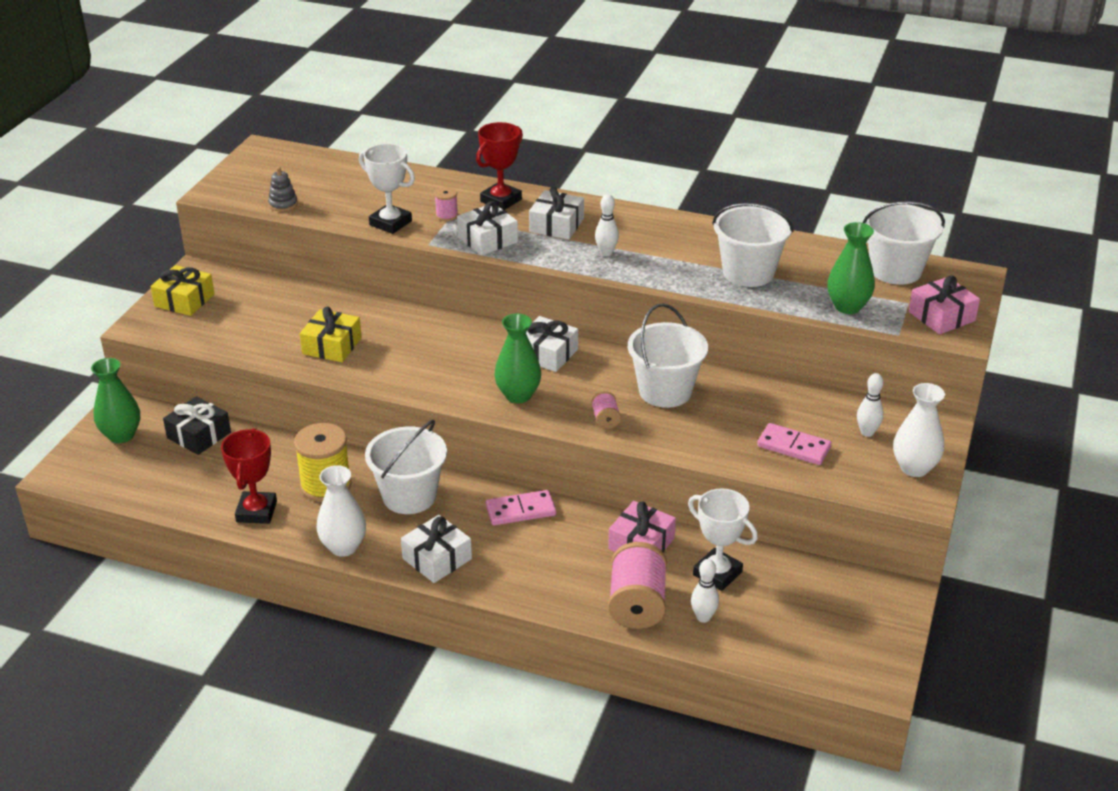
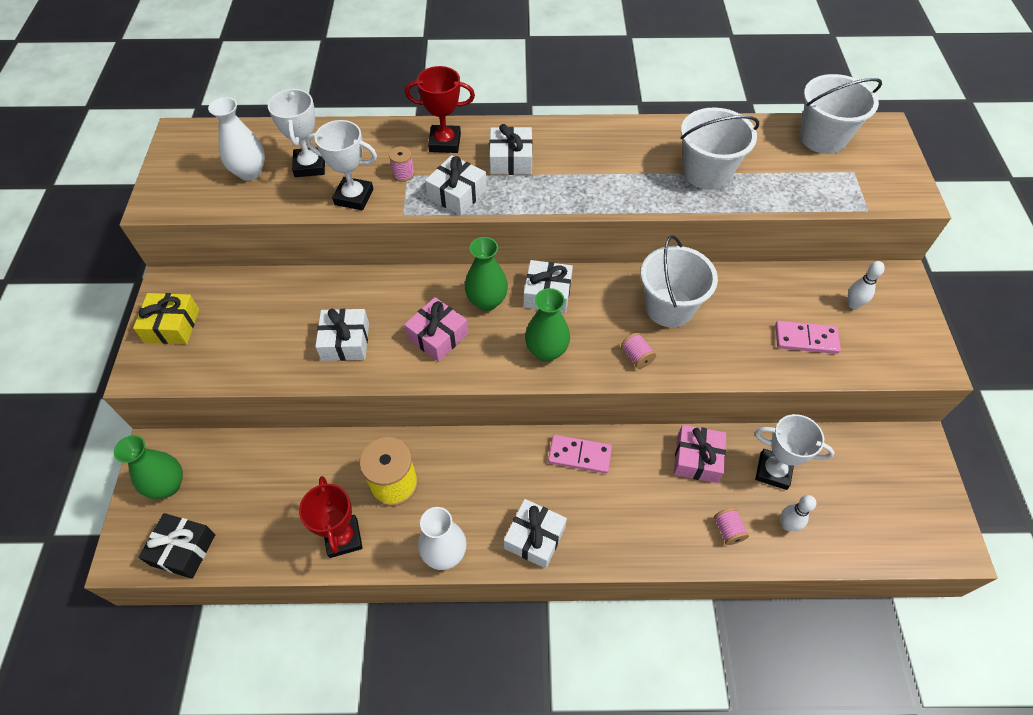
camera: 20 degrees left, 20 degrees up
black gift [163,396,231,455] -> black gift moved to [138,513,216,579]
grey stacking toy [268,167,298,212] -> none
yellow gift [300,307,362,362] -> white gift [315,309,369,361]
white bucket [365,420,447,514] -> none
red trophy [476,122,523,210] -> red trophy turned 75 degrees clockwise [405,66,475,153]
pink domino [486,490,556,525] -> pink domino turned 45 degrees clockwise [548,435,612,473]
white bowling pin [595,194,619,256] -> none
pink spool [608,542,667,629] -> pink spool [714,508,749,545], size x0.48
green vase [827,222,875,314] -> green vase moved to [465,237,508,311]
white vase [893,383,945,477] -> white vase moved to [208,97,265,181]
pink gift [908,275,980,334] -> pink gift moved to [404,297,468,362]
none -> white trophy [268,88,325,177]

